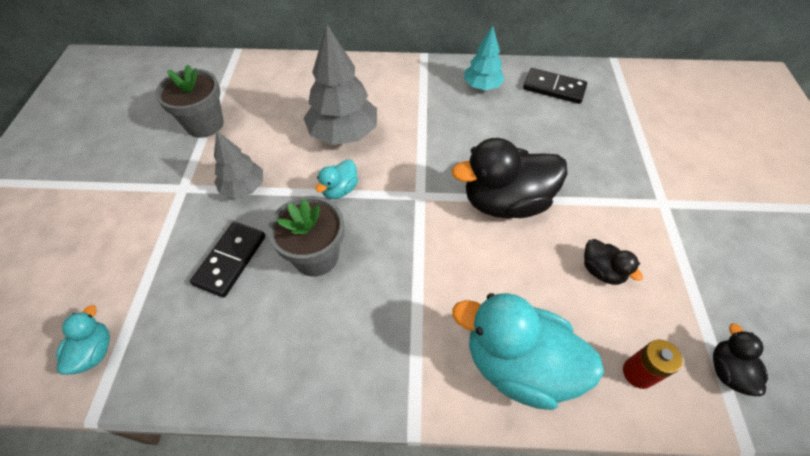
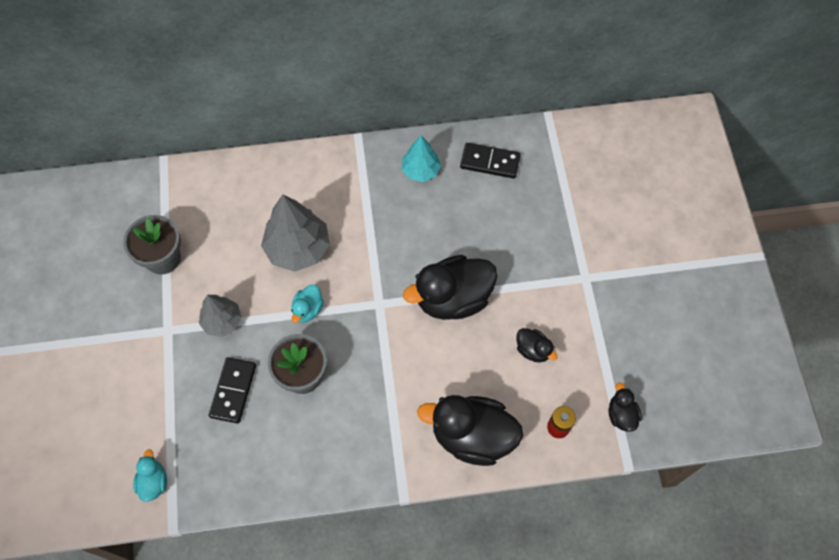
camera: 10 degrees left, 10 degrees up
turquoise duck [452,293,604,410] -> black duck [417,395,523,466]

